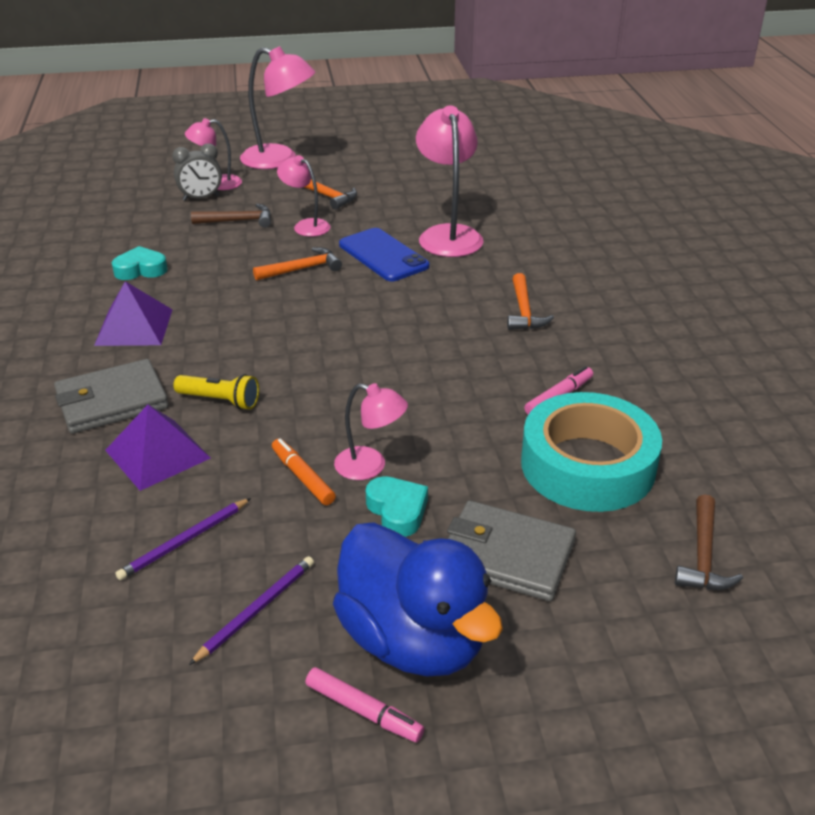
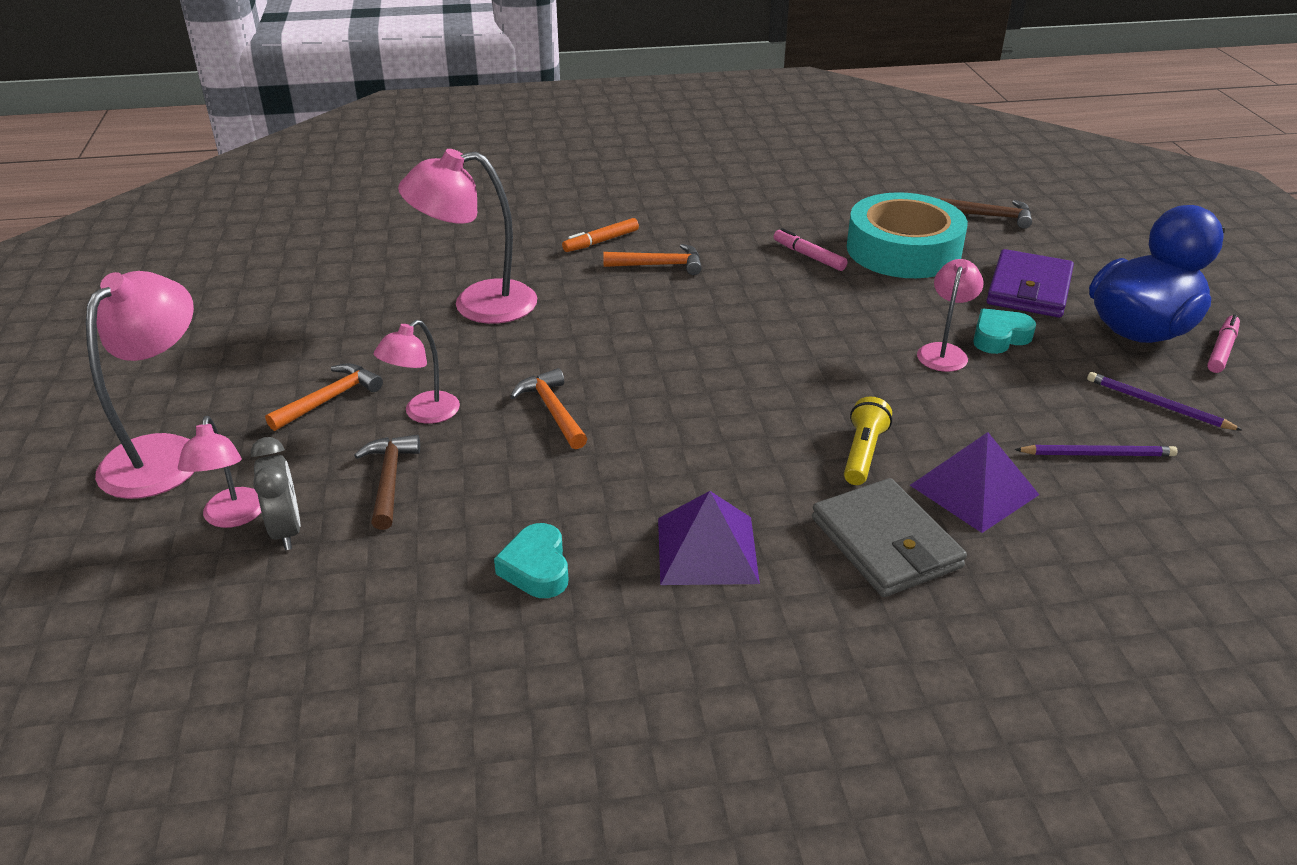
camera: 90 degrees left, 0 degrees up
purple pencil [115,498,251,580] -> purple pencil turned 45 degrees counterclockwise [1014,445,1178,457]
orange marker [272,438,336,505] -> orange marker moved to [562,218,639,252]
blue phone [339,228,429,281] -> none
grey wallet [447,500,576,601] -> purple wallet [987,249,1074,318]

